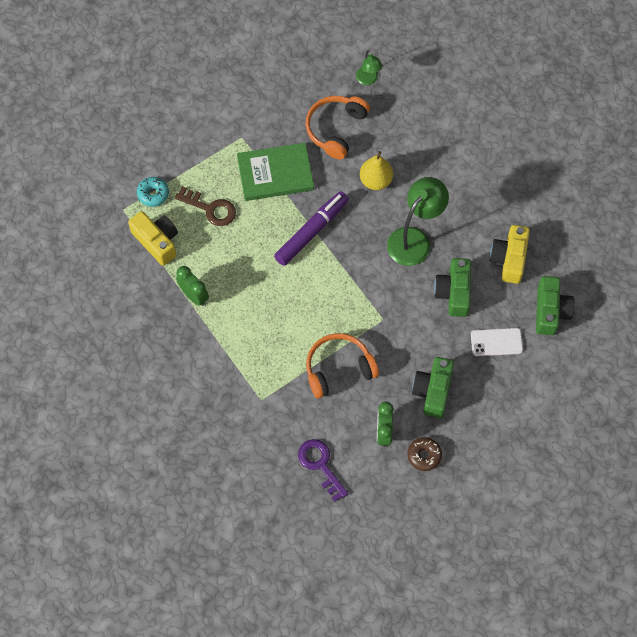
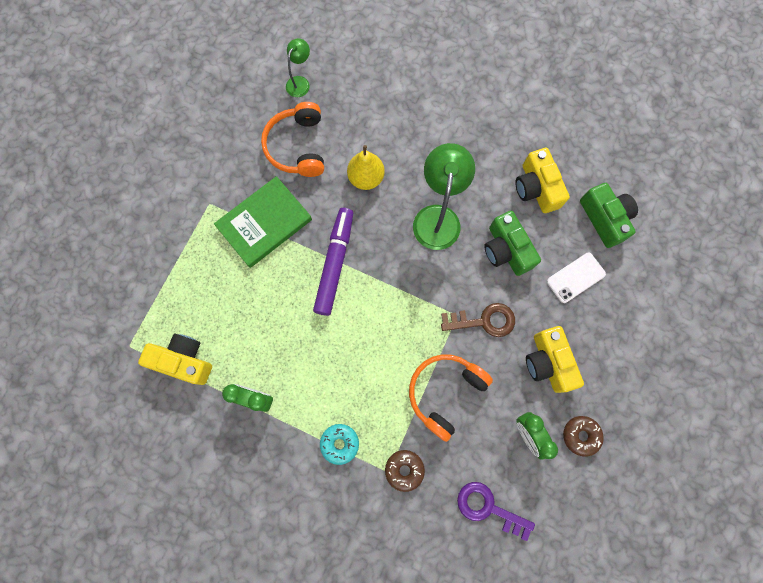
camera: 30 degrees left, 10 degrees up
turquoise donut [137,177,169,207] -> turquoise donut moved to [320,424,359,465]
brown key [175,186,236,226] -> brown key moved to [441,303,515,337]
green lamp [356,50,382,85] -> green lamp turned 105 degrees counterclockwise [286,38,310,97]
green camera [412,357,454,418] -> yellow camera [526,326,584,393]
none -> brown donut [385,450,425,492]

